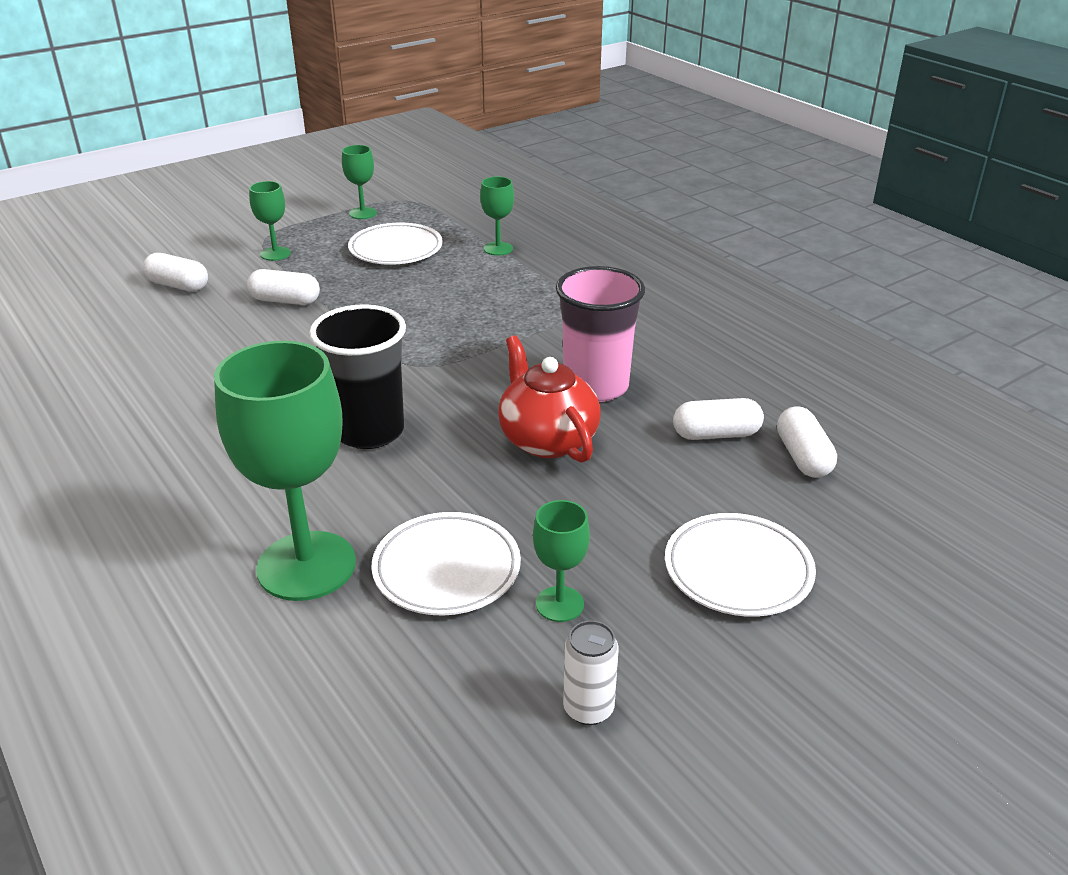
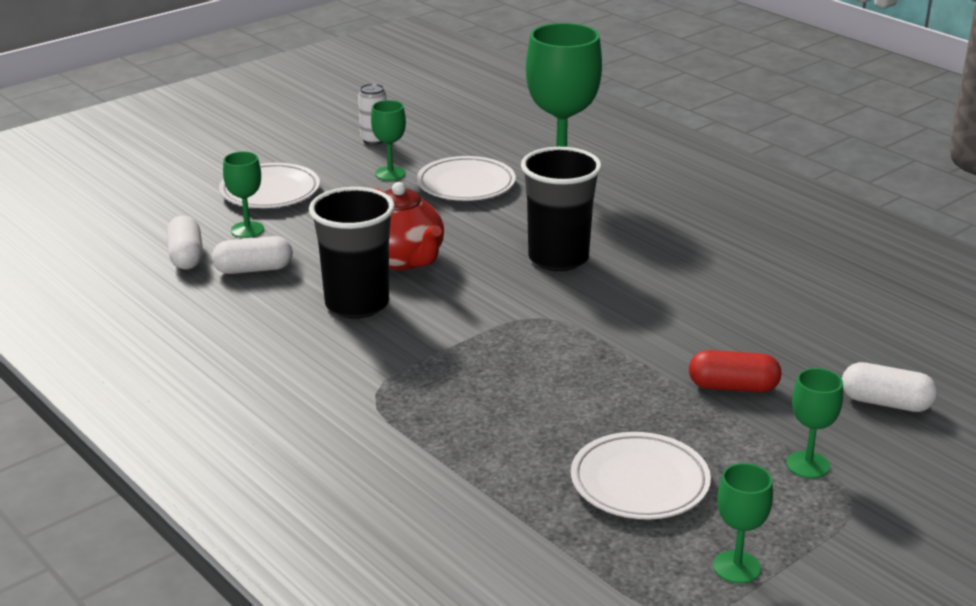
camera: 175 degrees right, 5 degrees down
white capsule [247,269,320,305] -> red capsule [689,350,781,392]
green goblet [480,177,514,256] -> green goblet moved to [223,152,264,238]
pink cup [556,266,645,402] -> black cup [309,187,395,318]

